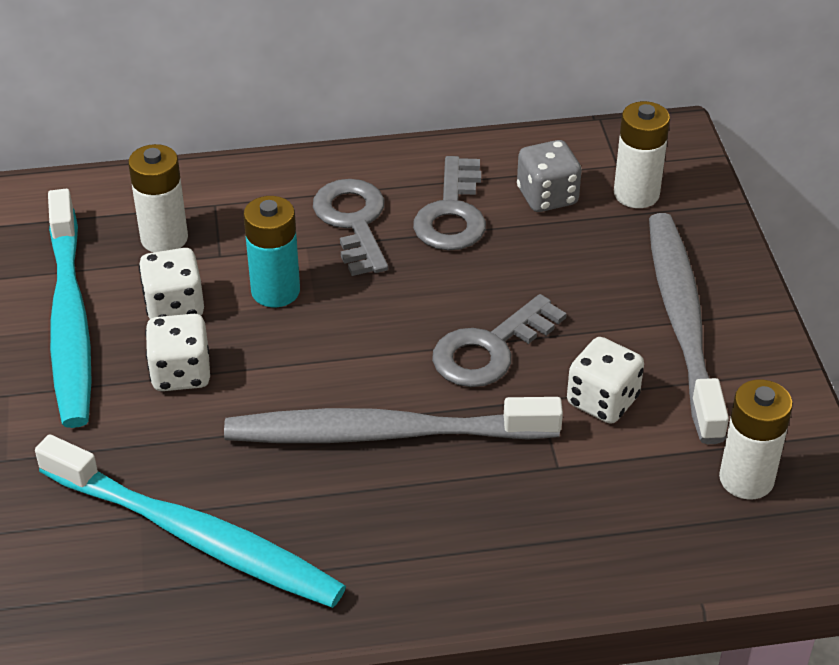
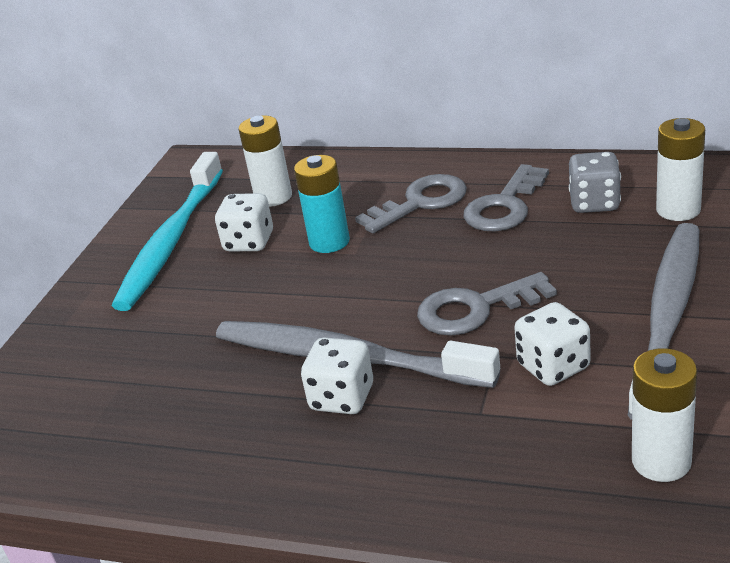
camera: 30 degrees right, 10 degrees down
turquoise toothbrush [35,434,346,608] -> none
white dice [145,314,210,391] -> white dice moved to [301,338,373,414]
grey key [313,179,388,276] -> grey key turned 45 degrees clockwise [355,174,467,233]

